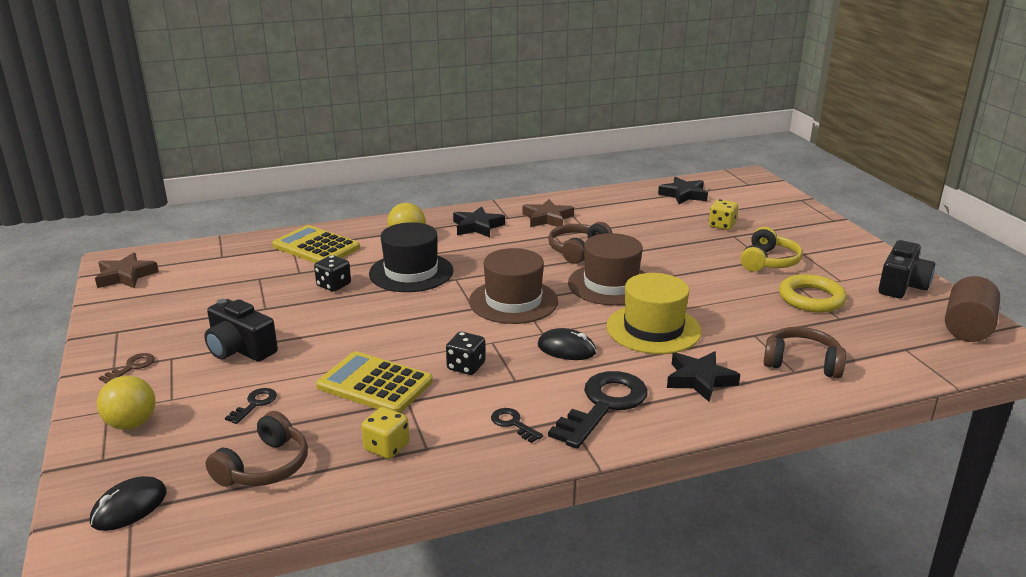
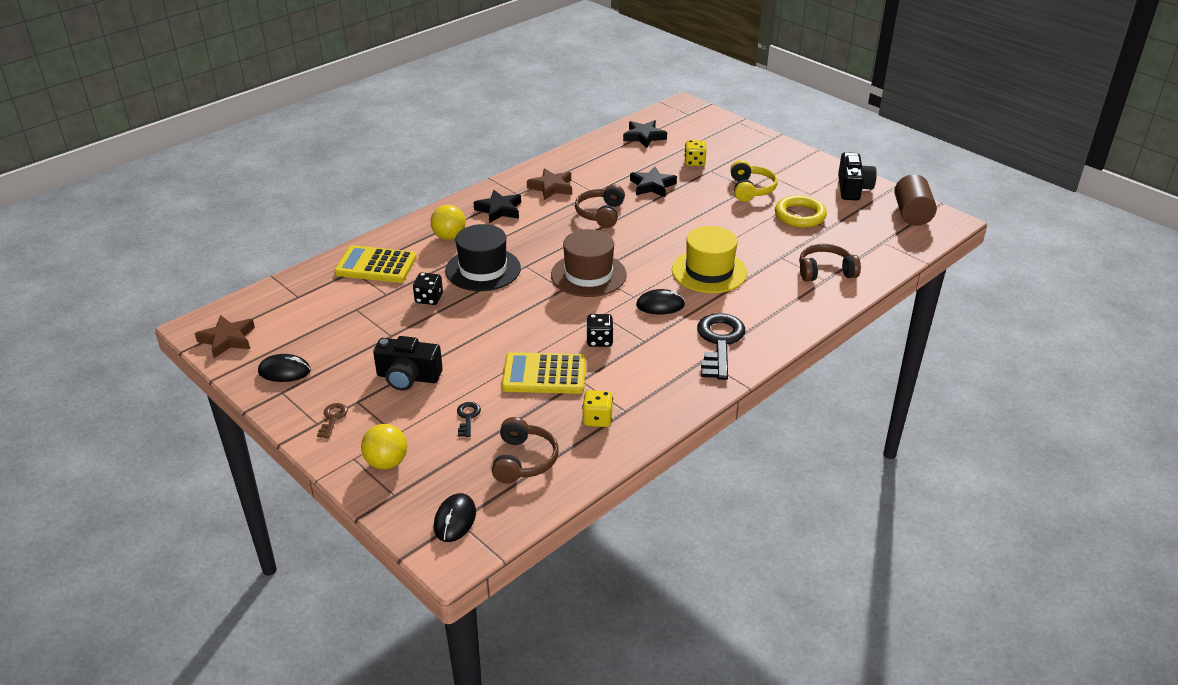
camera: 25 degrees left, 10 degrees up
black key [491,408,543,443] -> none
brown hat [568,233,645,306] -> none
black star [667,351,740,402] -> black star moved to [630,166,677,197]
none -> black mouse [258,354,311,382]

